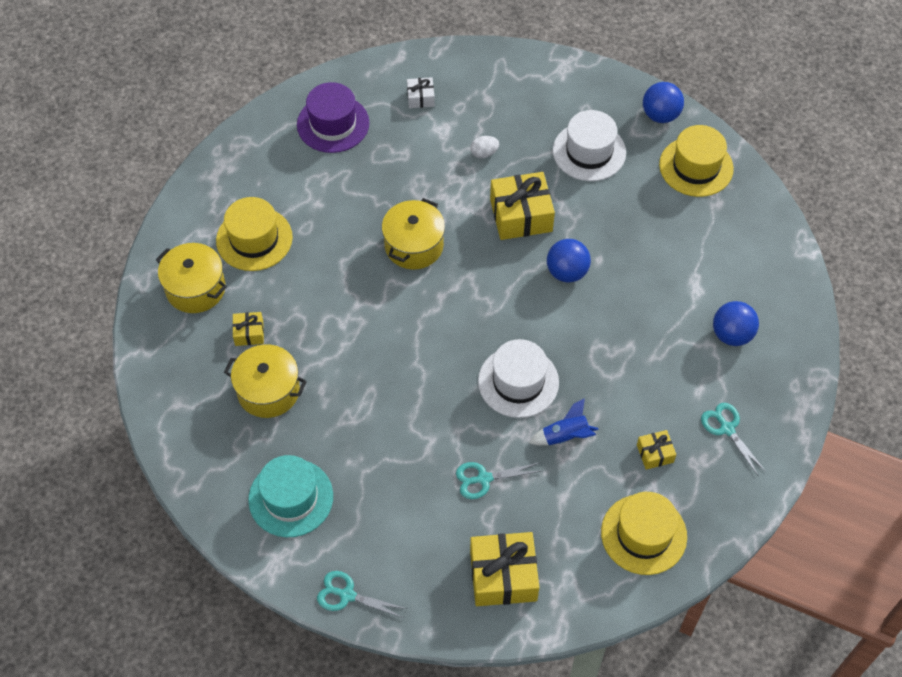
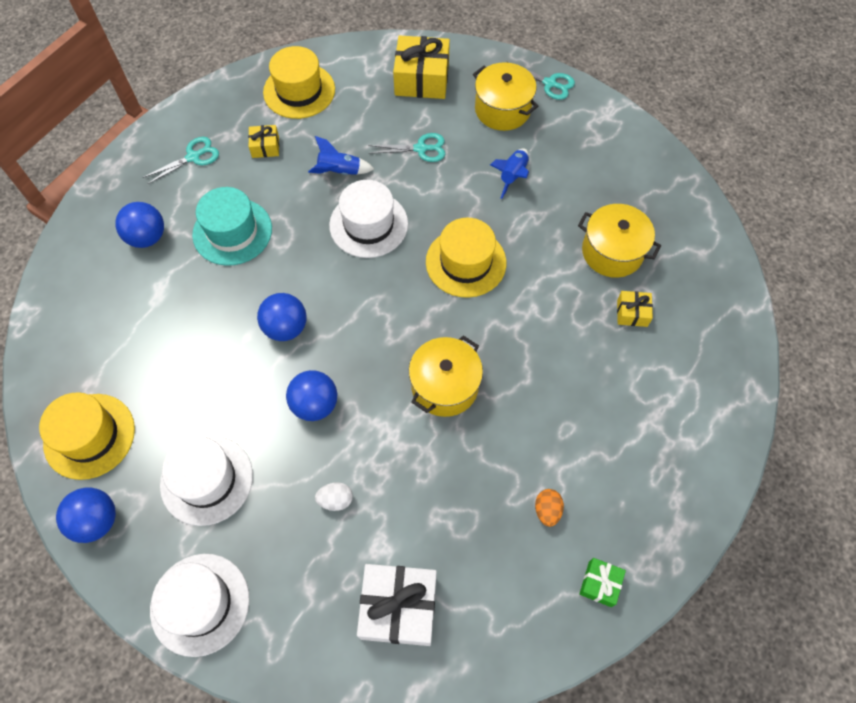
camera: 170 degrees left, 5 degrees up
yellow pot [156,243,227,313] -> yellow pot moved to [473,62,538,131]
yellow hat [216,197,293,271] -> yellow hat moved to [426,218,506,298]
turquoise hat [248,455,333,537] -> turquoise hat moved to [192,187,272,266]
purple hat [297,82,369,153] -> none
white gift [407,77,435,108] -> white gift [357,564,437,646], size x1.97
yellow gift [490,172,555,240] -> blue ball [286,370,337,421]
turquoise scissors [701,403,766,475] -> turquoise scissors turned 105 degrees counterclockwise [143,137,219,185]
none -> white hat [150,554,249,657]
none -> blue rocket [490,148,529,199]
none -> orange egg [535,489,564,527]
none -> green gift [579,558,626,607]

